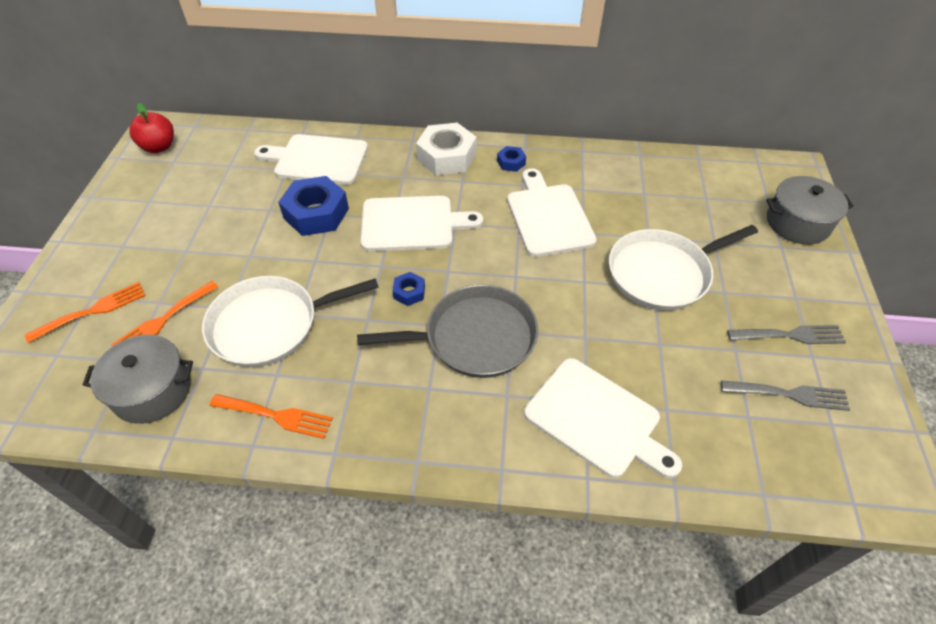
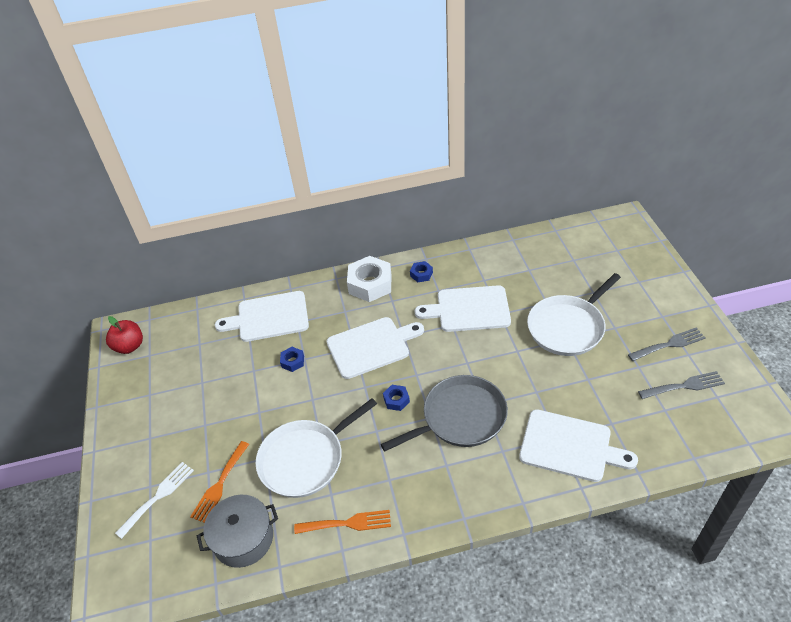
camera: 15 degrees left, 5 degrees down
orange fork [25,282,146,343] -> white fork [115,462,194,539]
blue nut [278,176,349,236] -> blue nut [280,347,304,372], size x0.48
white cutting board [507,168,597,257] -> white cutting board turned 60 degrees counterclockwise [415,285,511,332]
grey pot [766,176,854,244] -> none

